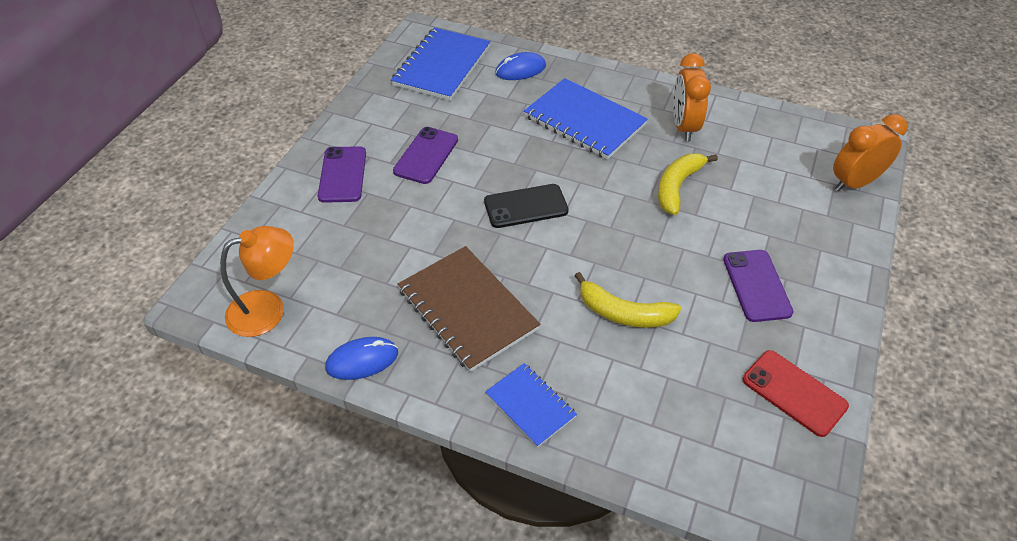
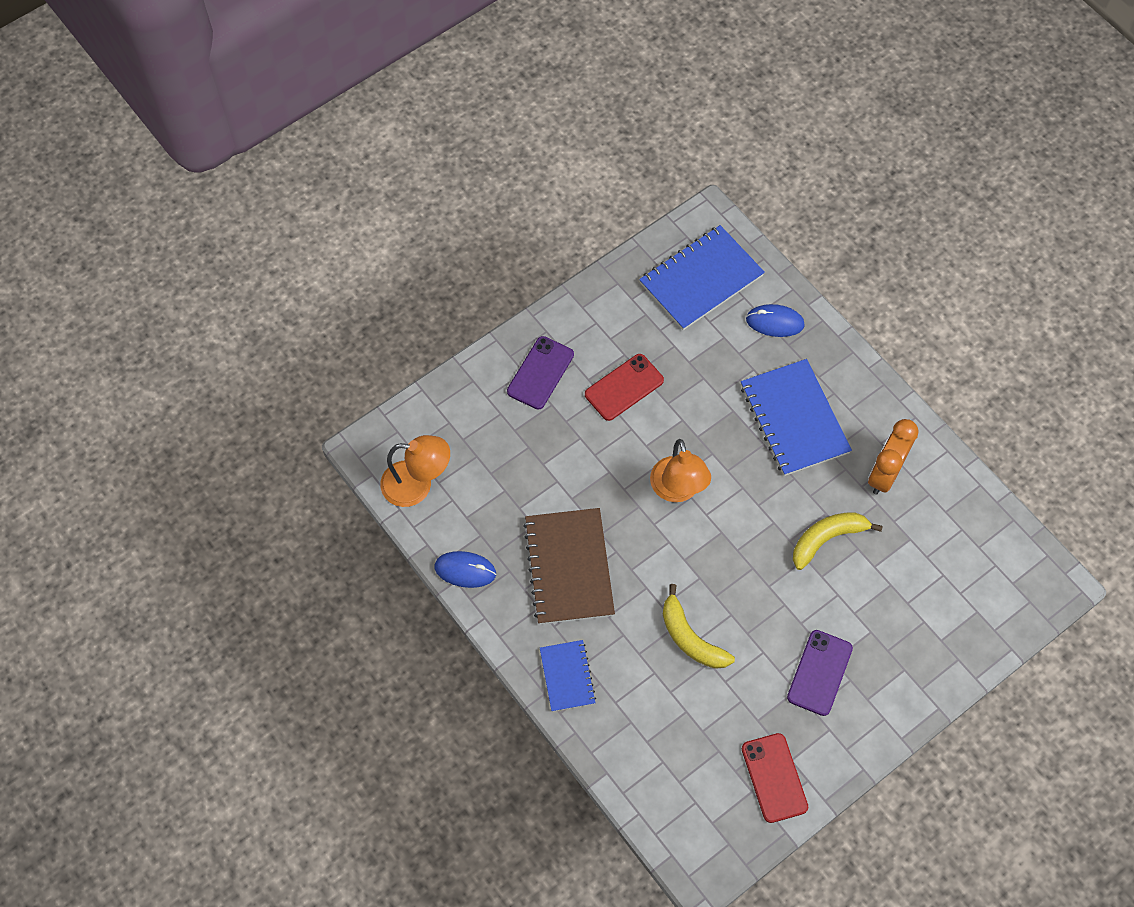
camera: 30 degrees right, 15 degrees up
purple phone [393,127,458,184] -> red phone [585,354,664,421]
black phone [484,184,569,228] -> orange lamp [650,439,711,502]
orange clock [833,114,908,192] -> none

